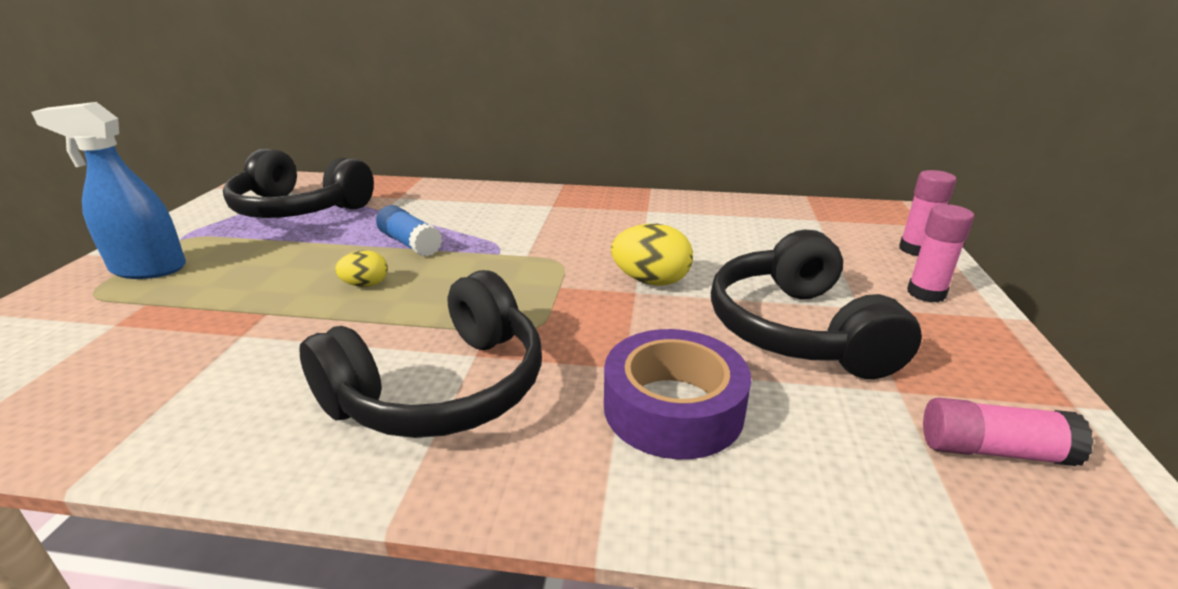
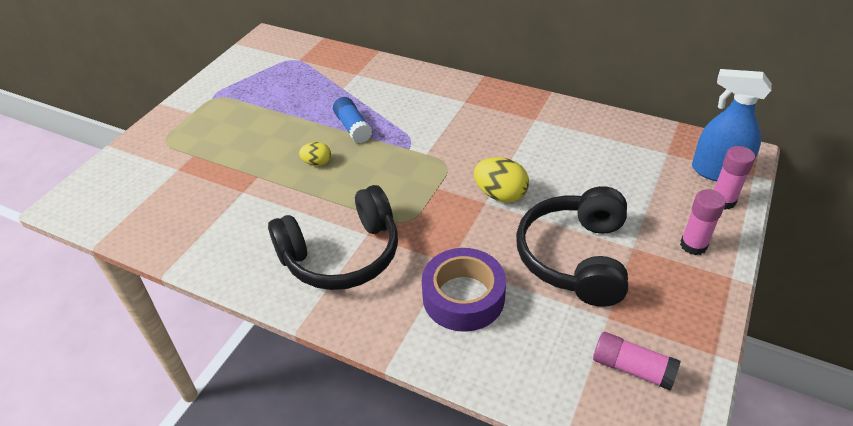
camera: 20 degrees right, 15 degrees up
blue spray bottle [31,102,186,279] -> blue spray bottle moved to [692,69,772,182]
black headphones [223,149,374,218] -> none

